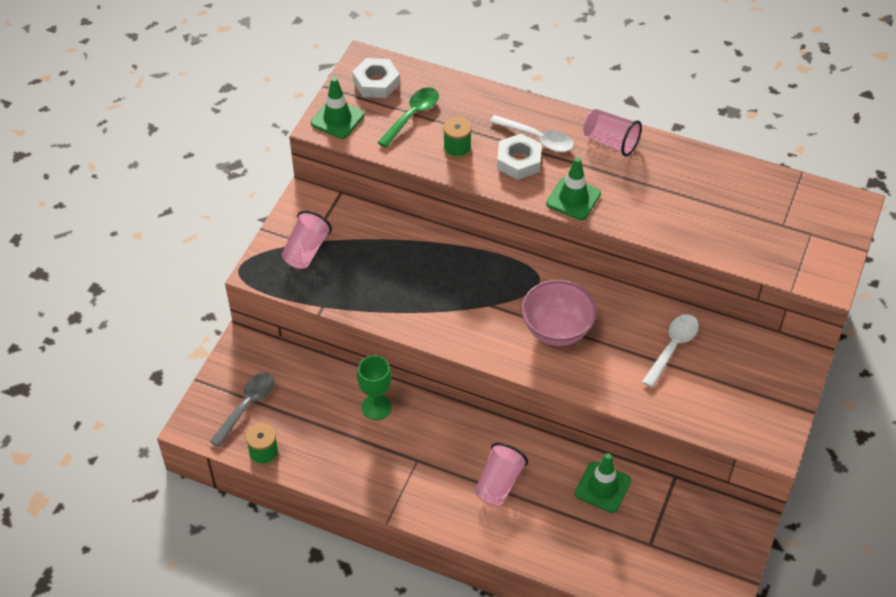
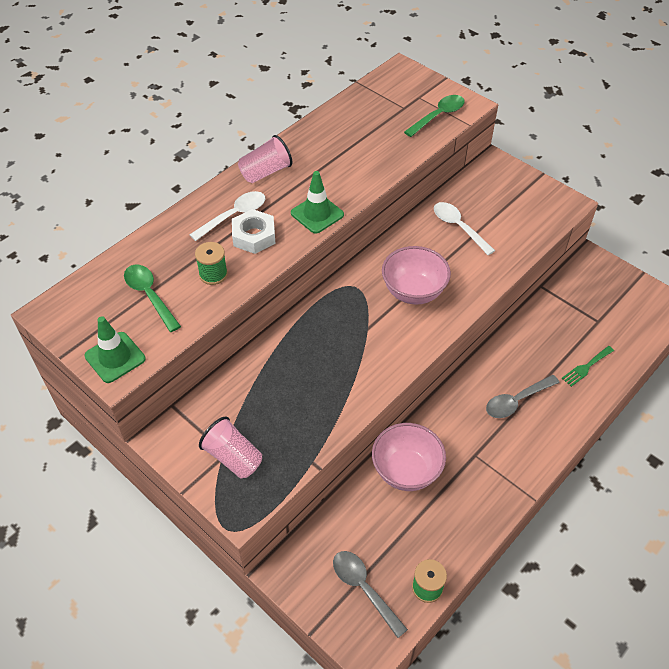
camera: 70 degrees left, 0 degrees up
white nut [352,58,400,98] -> none
green goblet [357,355,392,420] -> pink bowl [372,423,446,491]
pink cup [475,443,528,506] -> grey spoon [486,375,560,418]
green traffic cone [575,453,631,513] -> none
none -> green spoon [404,95,465,137]
none -> green fork [562,346,614,387]

